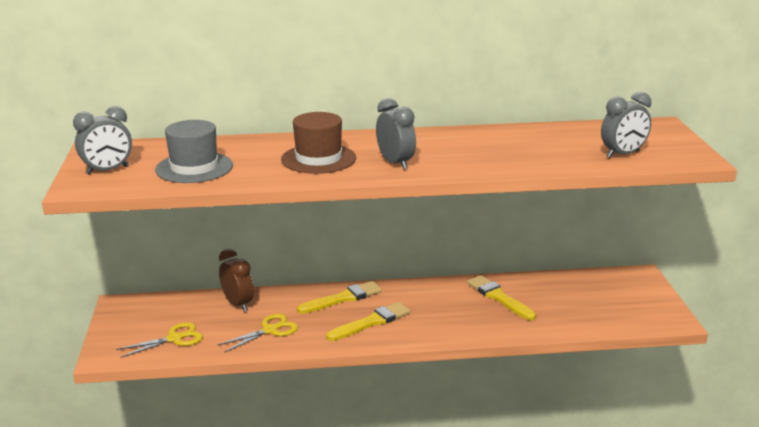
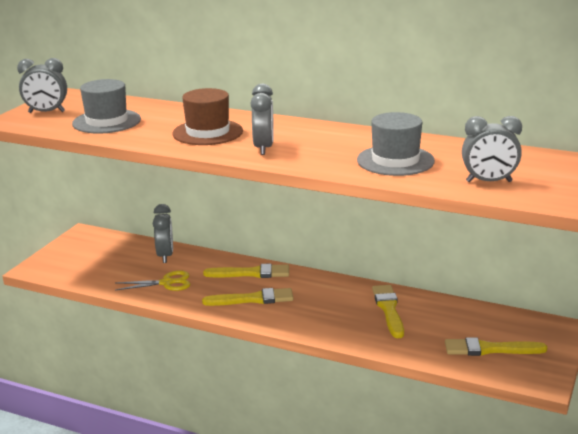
camera: 30 degrees right, 0 degrees up
yellow scissors [116,322,203,358] -> none
brown clock [219,249,254,312] -> grey clock [153,204,173,263]
none -> grey hat [357,112,435,176]
none -> yellow brush [445,337,547,356]

